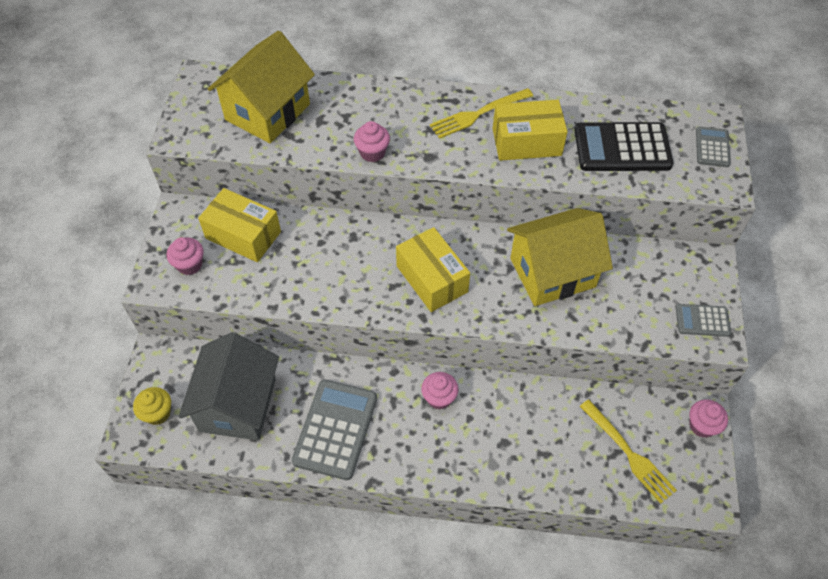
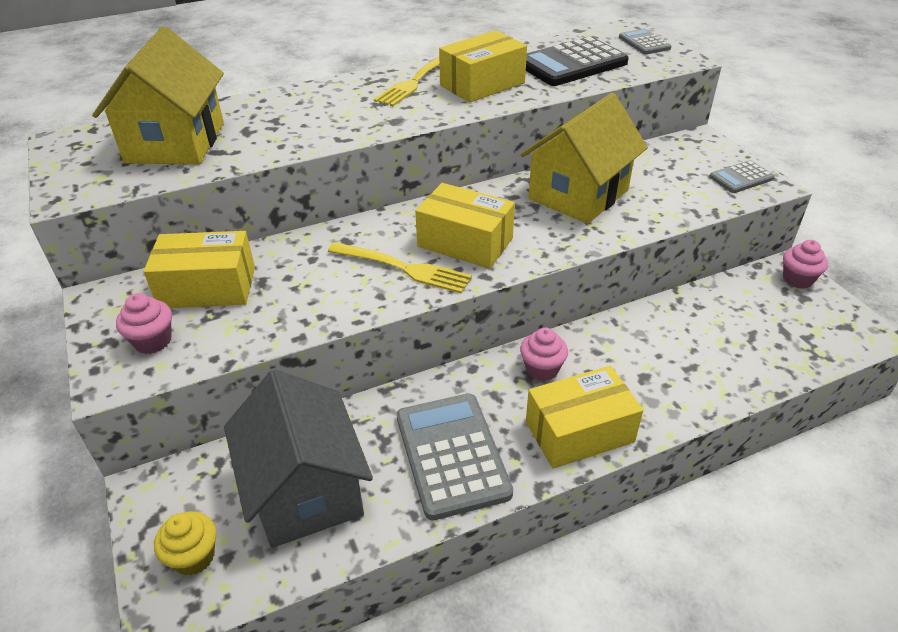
camera: 30 degrees left, 15 degrees down
pink cupcake [354,121,390,162] -> none
yellow fork [580,399,677,504] -> yellow fork moved to [328,242,472,294]
none -> yellow box [526,366,643,469]

